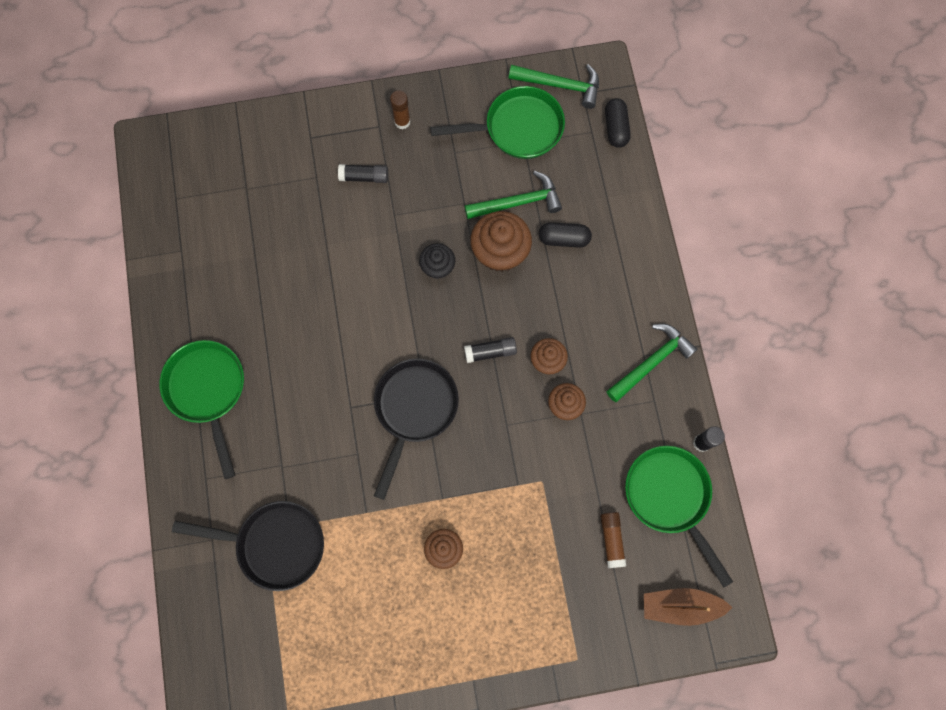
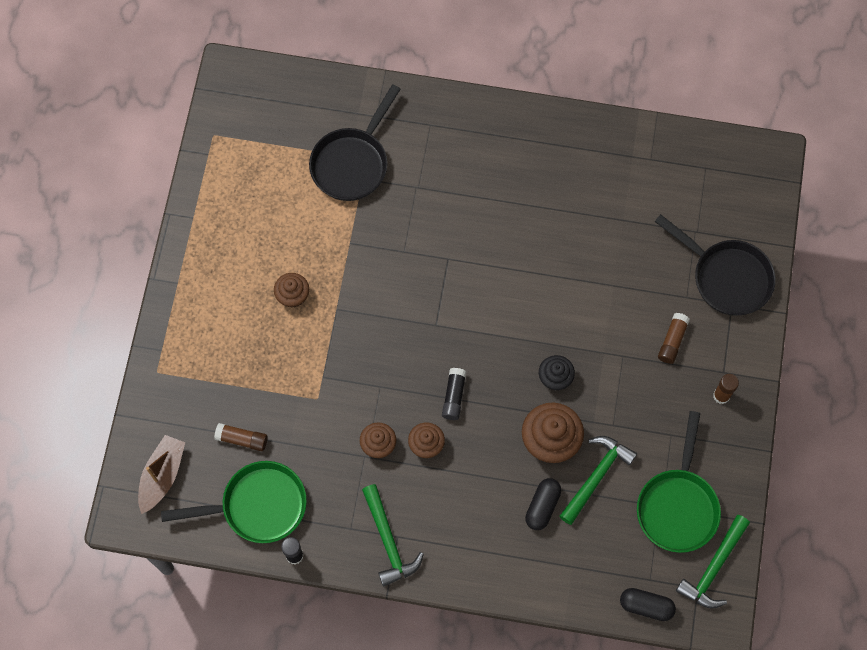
camera: 110 degrees right, 5 degrees down
green pan [160,340,244,479] -> none
black glue stick [338,164,388,183] -> brown glue stick [658,313,690,364]
black pan [374,358,459,500] -> black pan moved to [655,214,776,316]
green hammer [465,171,562,219] -> green hammer turned 150 degrees counterclockwise [559,436,637,525]

